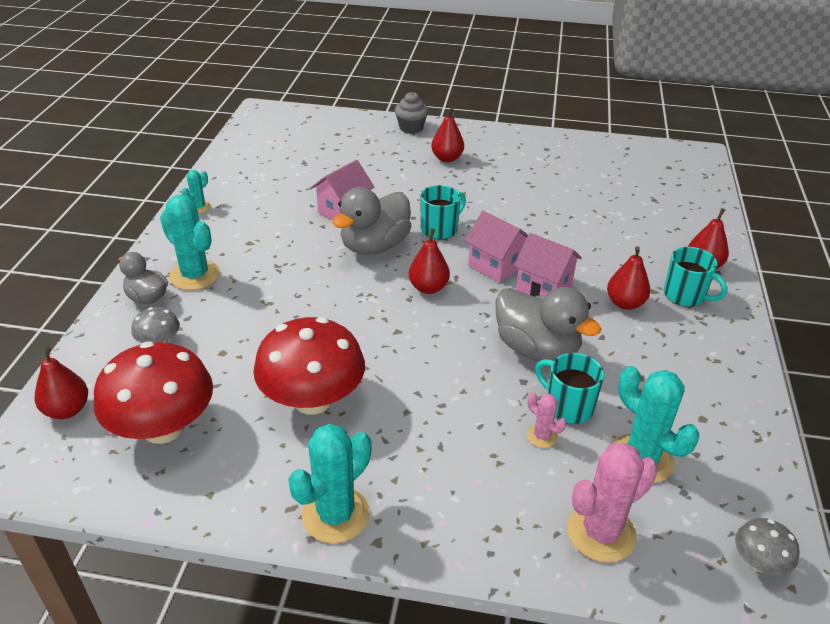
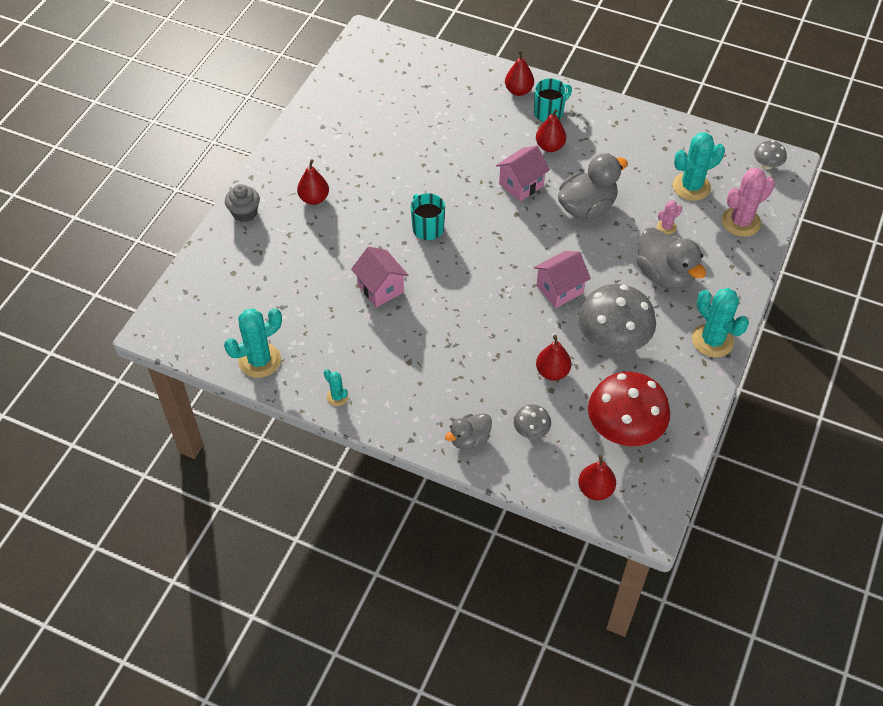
camera: 75 degrees left, 15 degrees up
turquoise cactus [160,194,220,290] -> turquoise cactus moved to [224,308,282,378]
red mushroom [253,317,365,415] -> grey mushroom [578,284,656,353]
grey duck [332,187,411,255] -> grey duck moved to [637,227,706,290]
red pear [409,228,450,294] -> red pear moved to [536,335,571,381]
pink house [465,210,528,283] -> pink house moved to [534,251,591,308]
turquoise mug [535,353,604,424] -> none
pink cactus [567,442,658,562] -> pink cactus turned 75 degrees clockwise [722,168,775,237]

